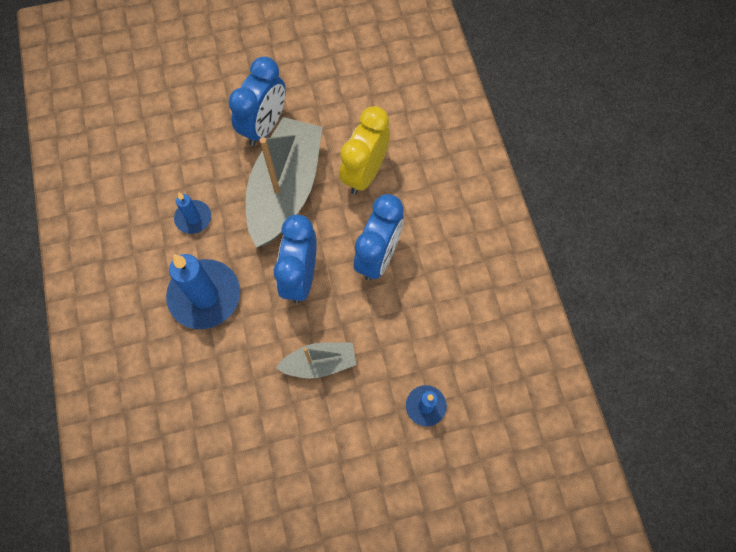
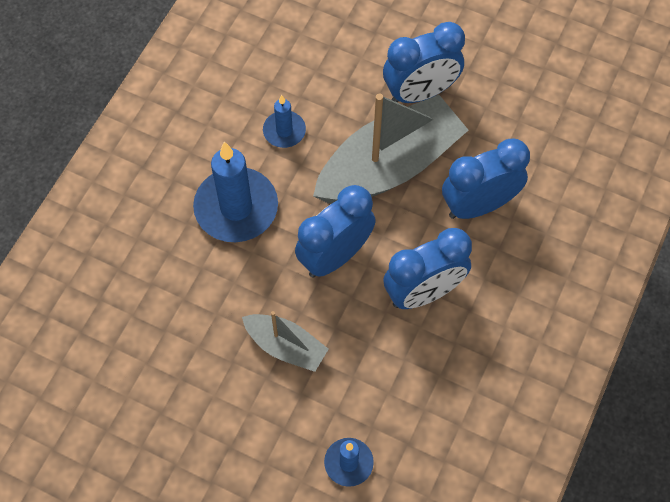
camera: 40 degrees right, 5 degrees down
yellow clock [339,106,390,195] -> blue clock [442,138,530,219]

